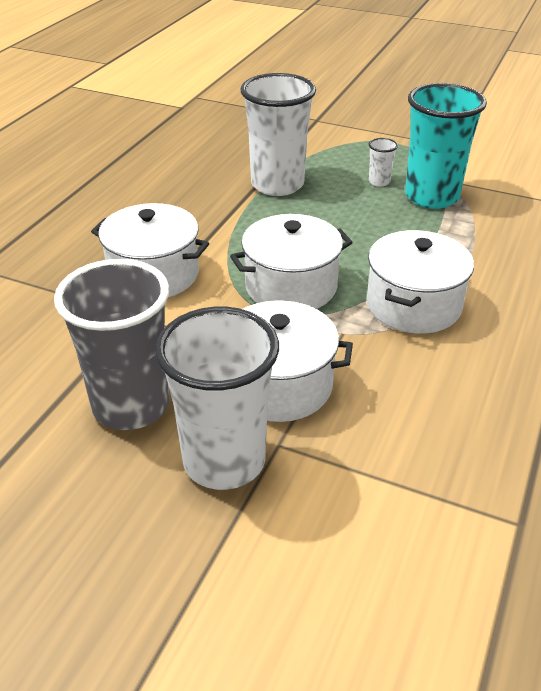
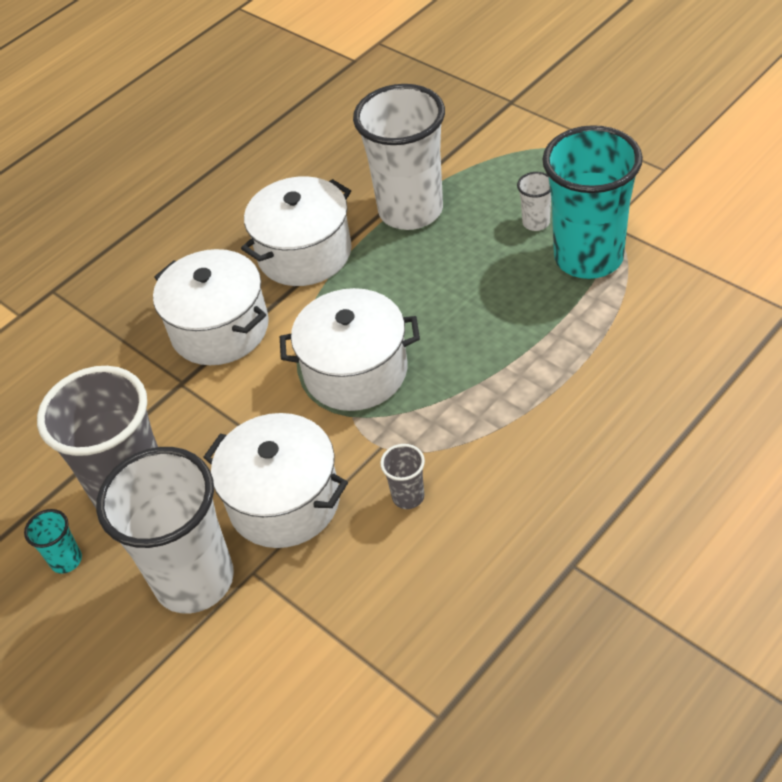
camera: 25 degrees right, 10 degrees up
white pot [367,230,474,334] -> white pot moved to [241,176,352,286]
none -> turquoise cup [24,509,82,574]
none -> grey cup [380,444,425,509]

